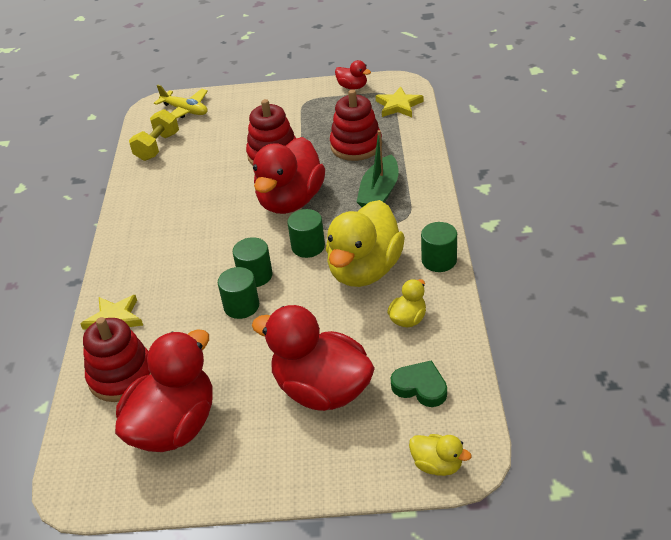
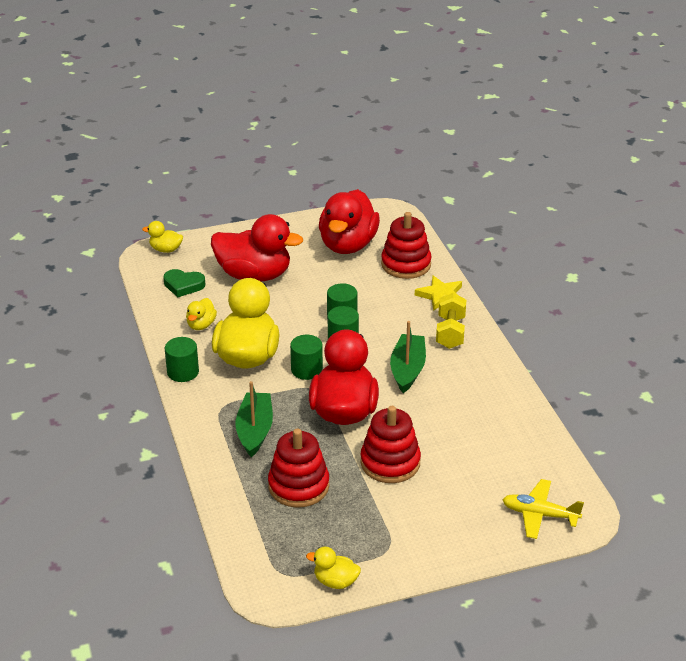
camera: 160 degrees right, 5 degrees down
yellow dumbbell [129,109,179,161] -> yellow dumbbell moved to [436,293,466,349]
red duck [335,60,371,90] -> yellow duck [306,547,361,589]
yellow star [376,86,423,117] -> none
none -> green boat [390,321,426,393]

